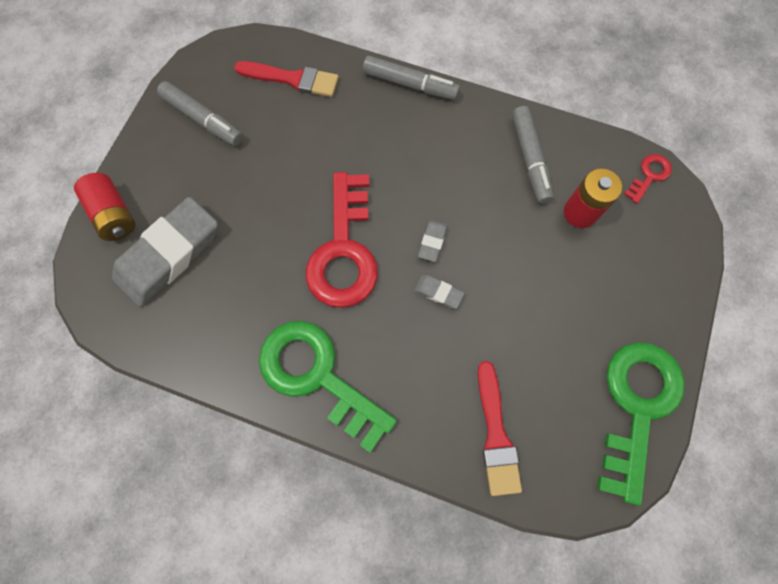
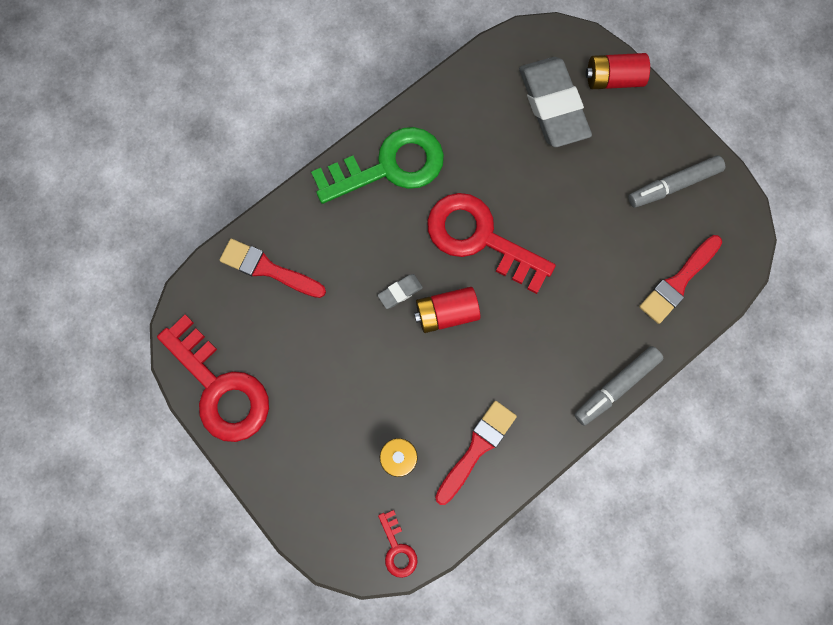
camera: 120 degrees right, 5 degrees up
grey eraser [418,220,447,262] -> red battery [414,287,480,333]
grey marker [512,106,554,204] -> red brush [435,401,517,505]
green key [597,342,685,506] -> red key [157,315,269,442]

